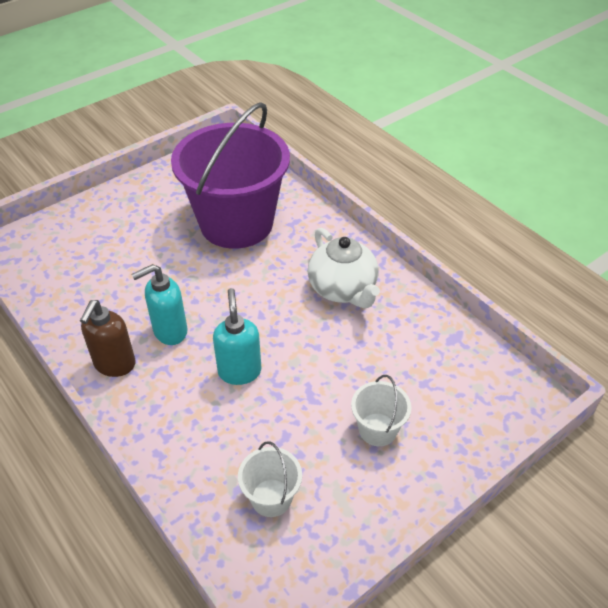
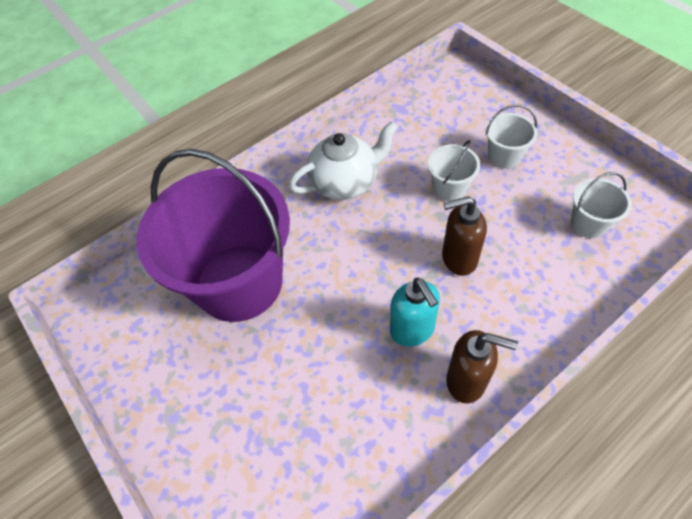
camera: 85 degrees left, 10 degrees up
turquoise soap dispenser [213,288,261,385] -> brown soap dispenser [442,196,487,276]
none -> white bucket [428,140,480,201]

